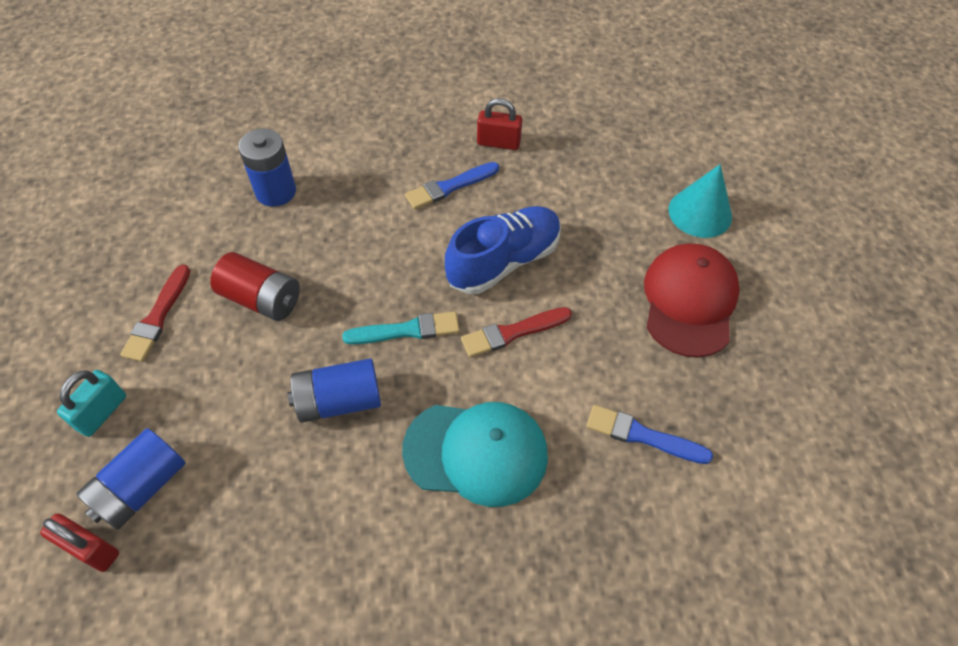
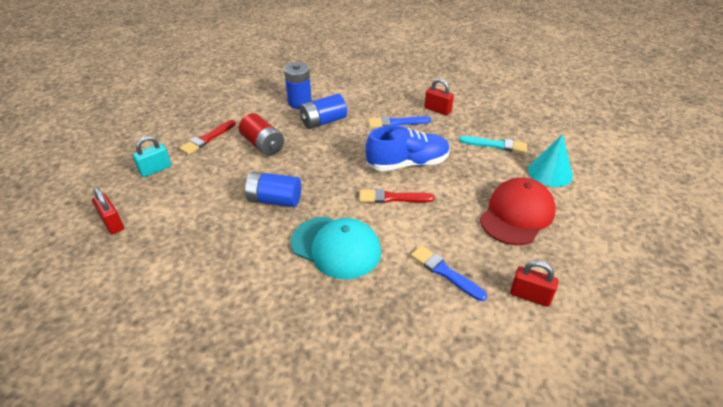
camera: 25 degrees right, 15 degrees down
blue battery [77,428,185,530] -> blue battery moved to [300,94,347,129]
turquoise brush [342,311,460,345] -> turquoise brush moved to [459,136,527,153]
none -> red padlock [510,260,558,307]

